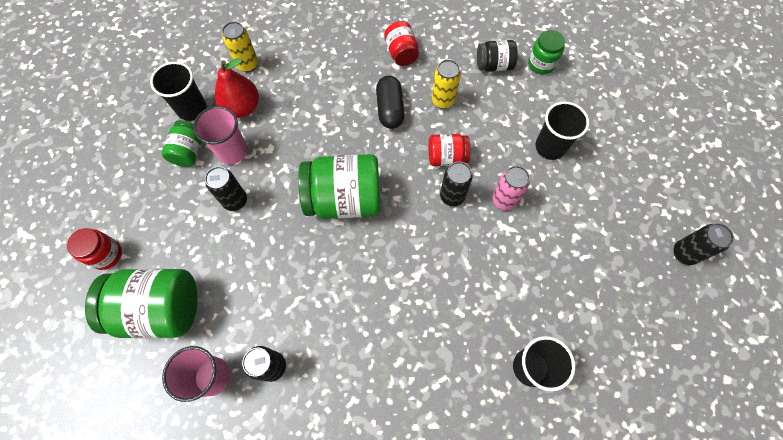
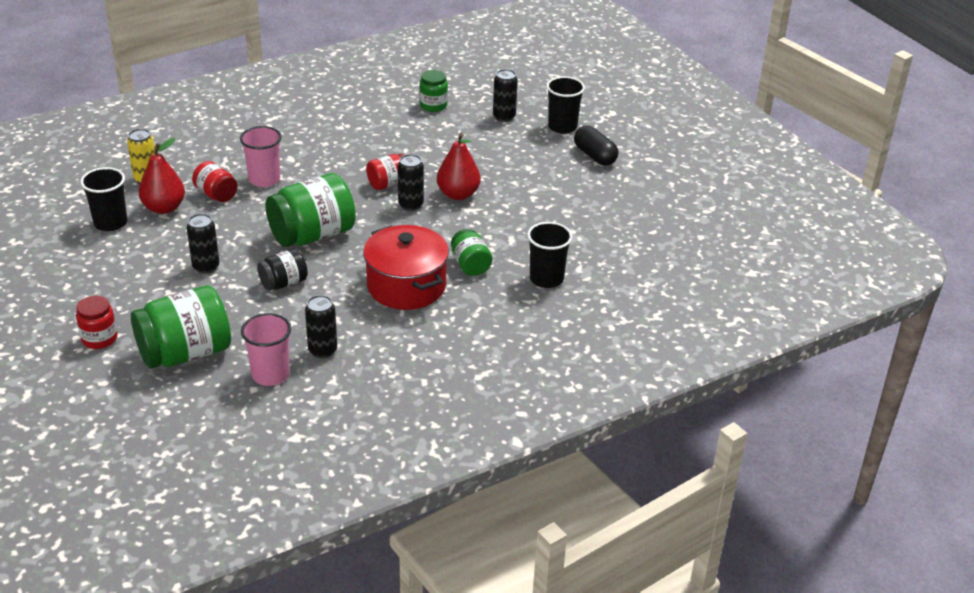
camera: 30 degrees left, 30 degrees down
green jar [162,120,202,167] -> green jar moved to [451,229,492,276]
pink cup [193,106,247,164] -> pink cup moved to [240,126,281,187]
black capsule [376,76,405,129] -> black capsule moved to [574,126,618,166]
red jar [384,21,419,66] -> red jar moved to [192,161,238,202]
yellow can [432,59,461,109] -> none
black jar [477,40,518,72] -> black jar moved to [257,248,308,290]
pink can [492,166,530,210] -> red pear [437,133,481,200]
black cup [535,101,589,160] -> black cup moved to [547,76,585,134]
black can [674,223,734,265] -> black can moved to [493,69,518,122]
none -> red pot [363,225,449,310]

